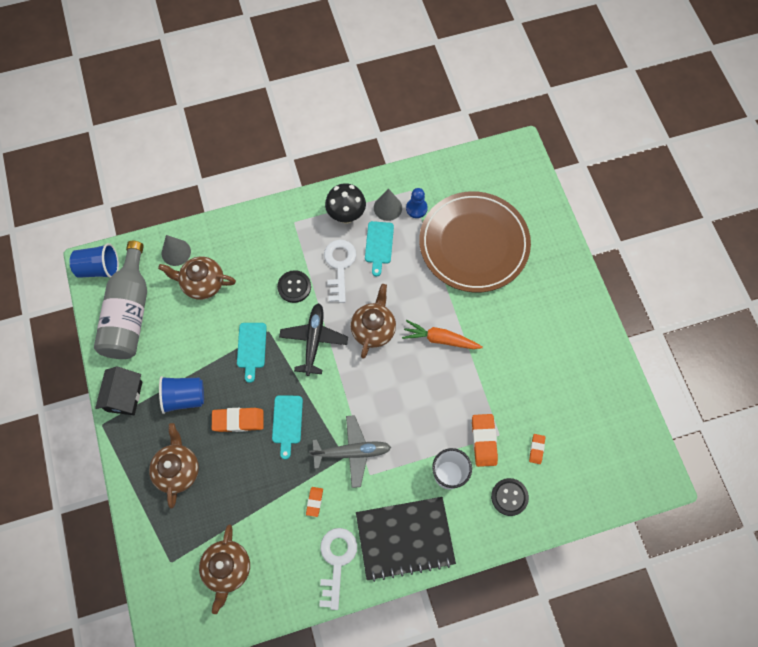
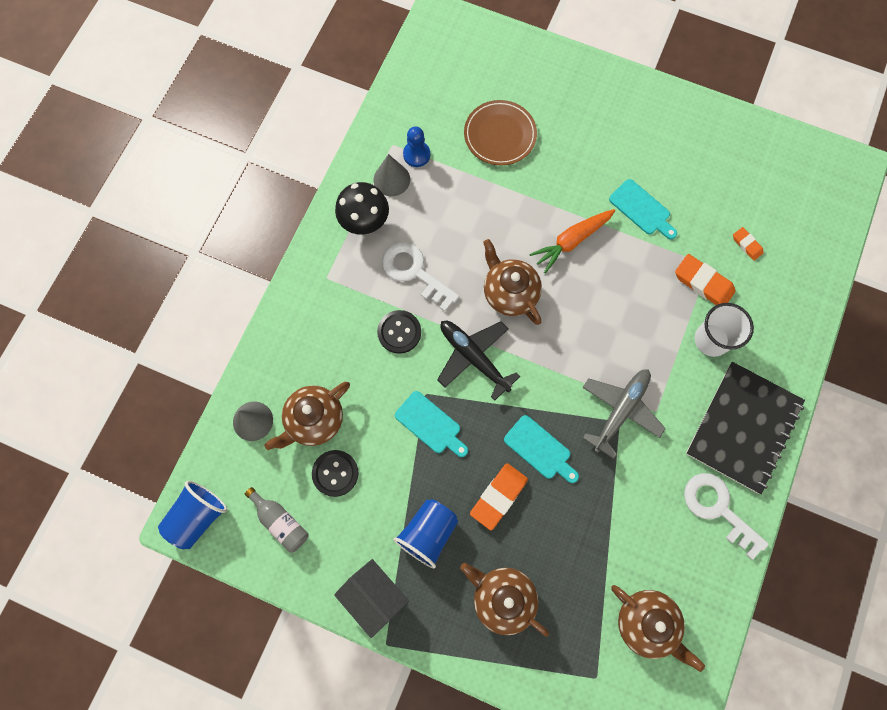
camera: 50 degrees left, 5 degrees up
grey bottle [94,241,147,359] -> grey bottle [245,487,309,553], size x0.47
orange eraser [306,487,323,517] -> none
turquoise cutting board [365,221,394,277] -> turquoise cutting board moved to [609,179,677,239]
brown plate [419,191,531,292] -> brown plate [464,100,537,166], size x0.53
black button [491,478,529,516] -> black button moved to [312,450,358,497]

